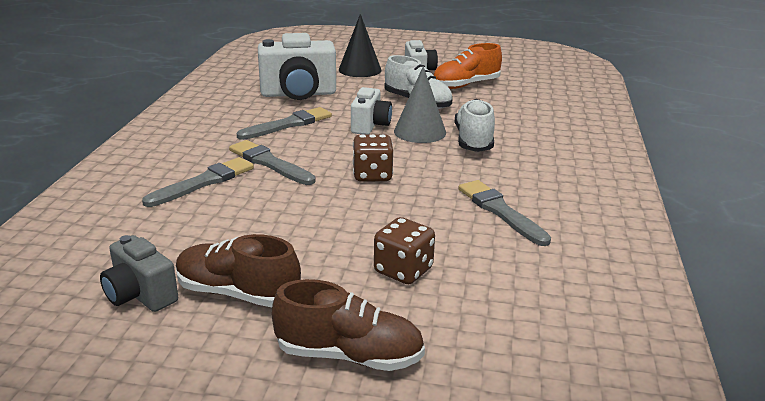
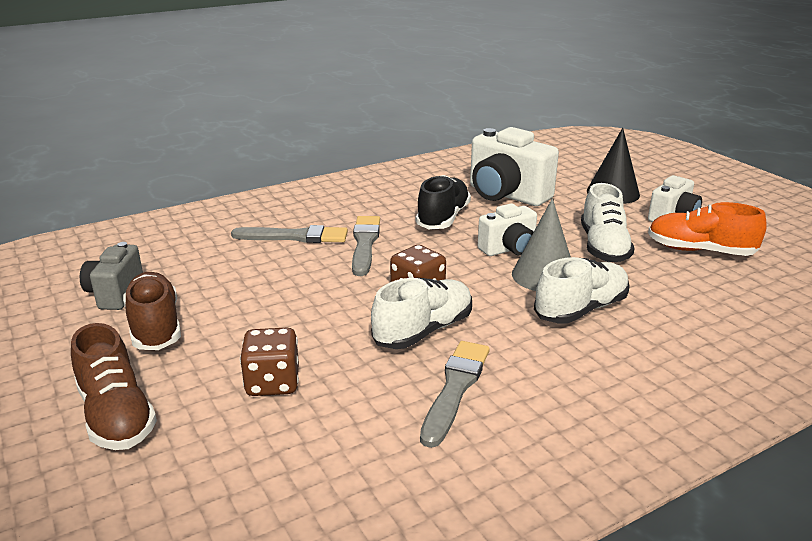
camera: 50 degrees right, 0 degrees up
grey brush [237,107,332,140] -> black shoe [416,175,471,229]
none -> white shoe [371,278,472,349]

